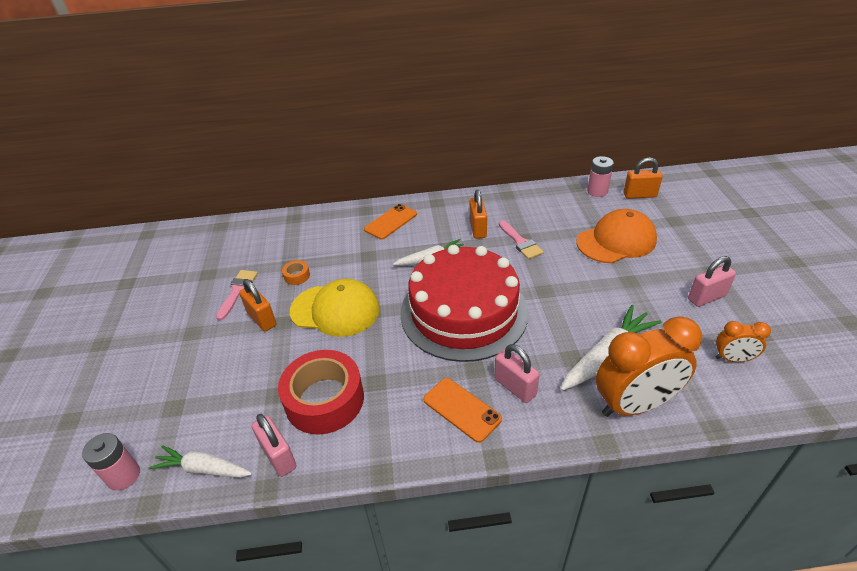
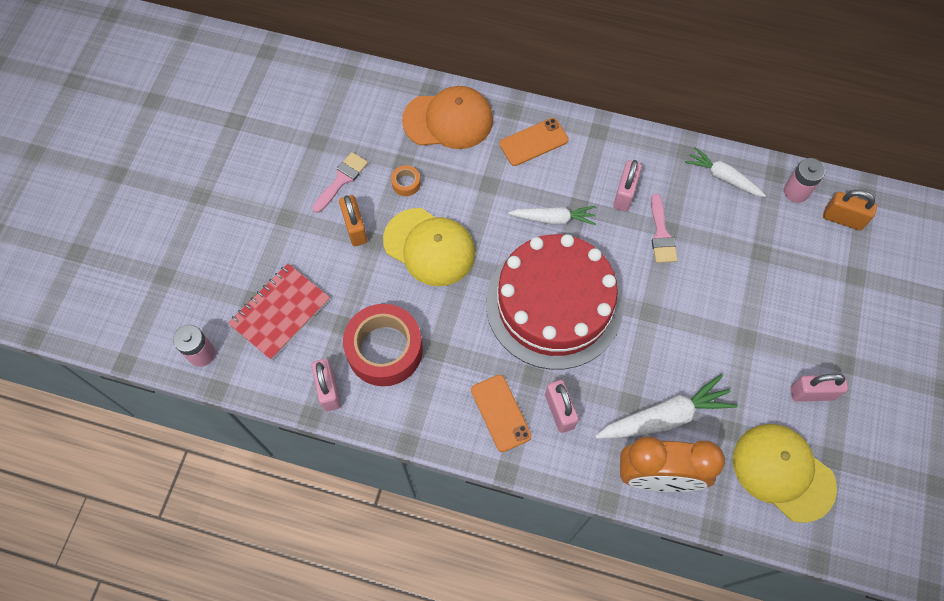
camera: 20 degrees right, 25 degrees up
white carrot [149,445,252,478] -> white carrot moved to [685,147,766,197]
orange padlock [469,190,487,239] -> pink padlock [613,160,642,211]
orange cap [576,209,657,263] -> orange cap moved to [402,86,493,149]
orange clock [715,321,771,362] -> yellow cap [733,424,837,523]
none -> red notebook [228,264,330,360]

